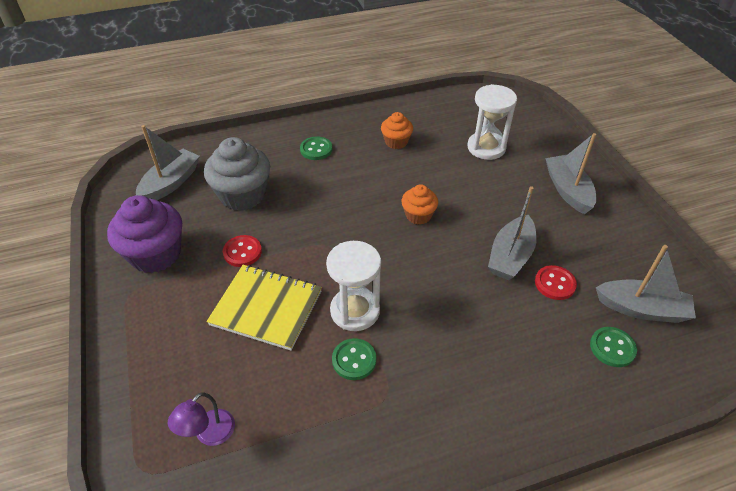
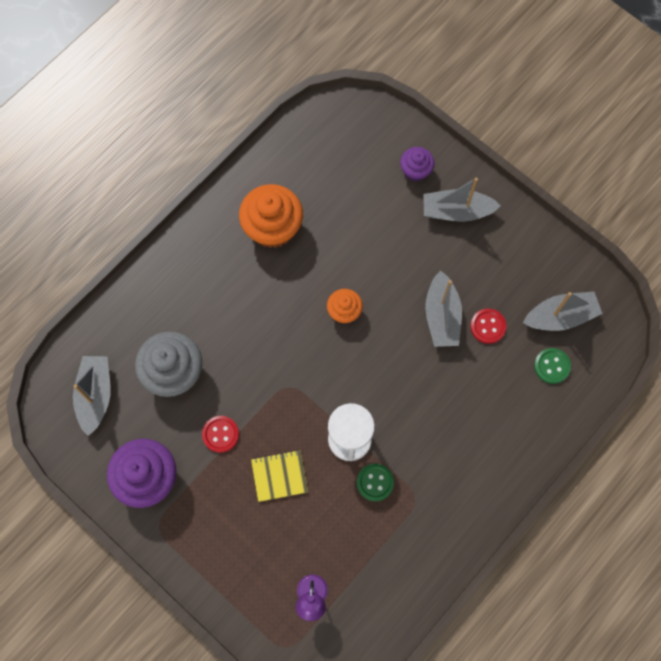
camera: 30 degrees left, 25 degrees up
yellow notebook [206,265,322,351] -> yellow notebook [251,450,308,502], size x0.63
green button [300,136,332,160] -> none
orange cupcake [381,112,413,149] -> orange cupcake [239,184,303,248], size x1.81
white hourglass [467,84,517,160] -> none
grey boat [545,133,597,214] -> grey boat turned 45 degrees counterclockwise [424,177,501,222]
none -> purple cupcake [400,147,435,182]

